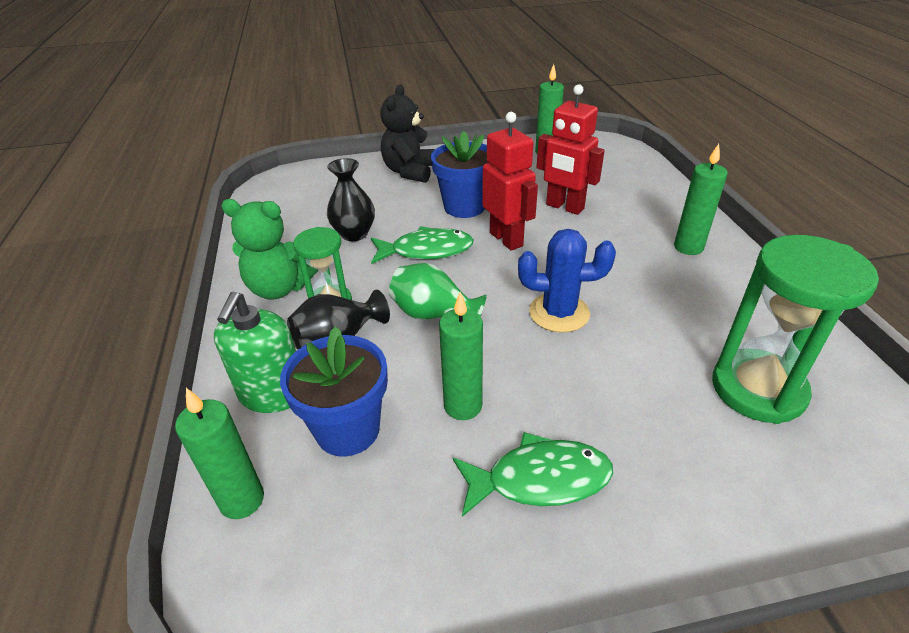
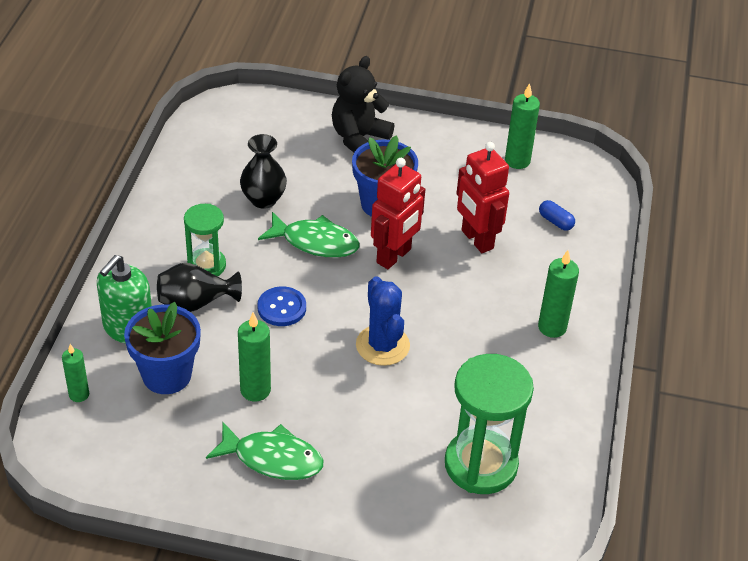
camera: 20 degrees right, 5 degrees up
green candle [175,388,264,519] -> green candle [62,344,89,402], size x0.66
green teddy bear [221,199,319,299] -> none
green vase [389,263,487,320] -> blue button [257,286,306,326]
red robot [482,112,538,251] -> red robot turned 45 degrees clockwise [371,158,425,269]
blue cactus [518,229,616,333] -> blue cactus turned 45 degrees clockwise [356,276,410,366]
none -> blue capsule [539,200,575,231]

